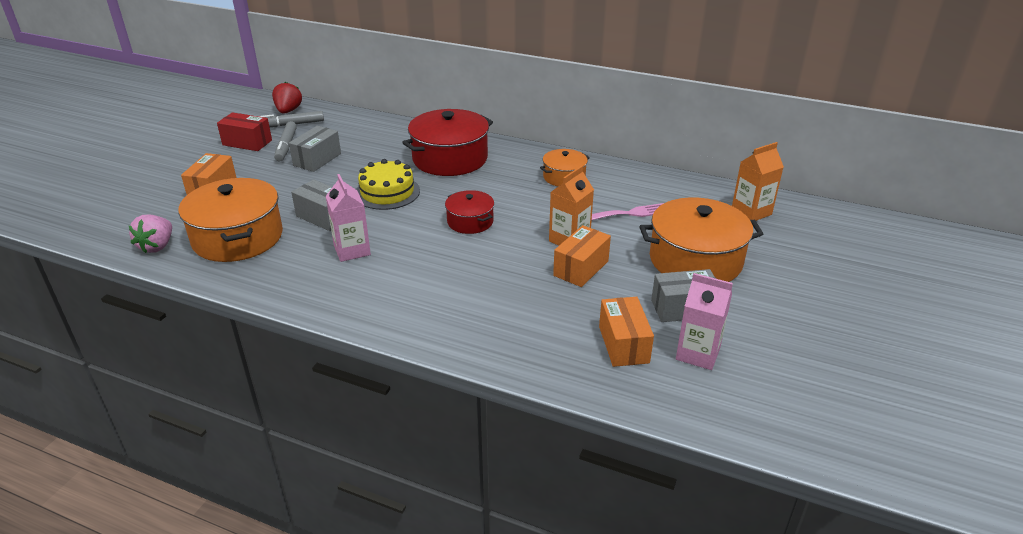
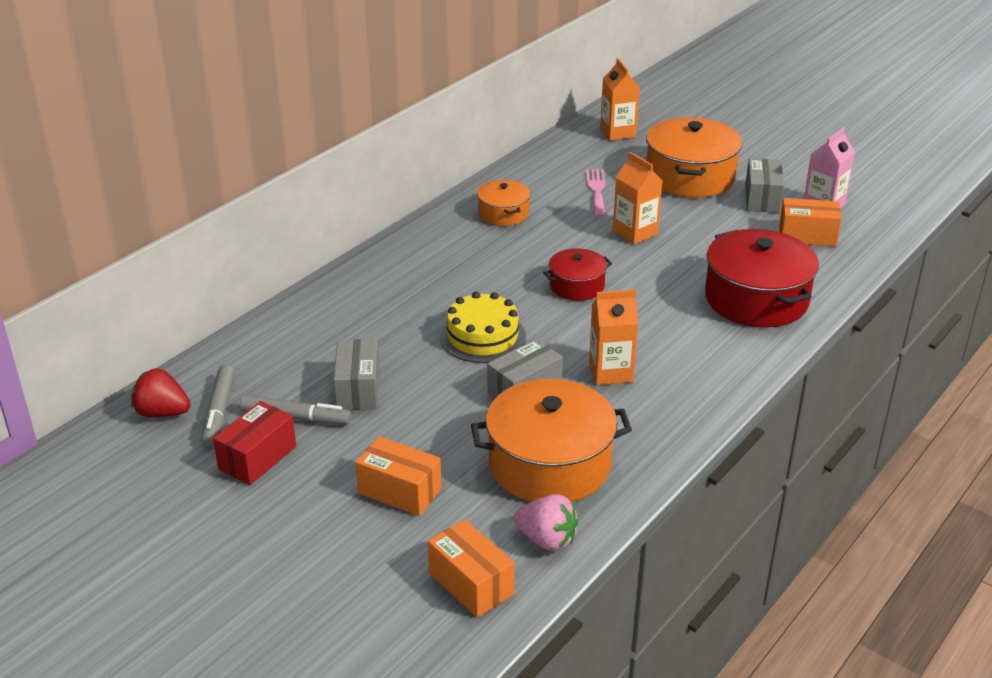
camera: 75 degrees left, 0 degrees up
grey box [289,126,341,172] -> grey box turned 45 degrees clockwise [334,339,379,410]
pink carton [326,174,371,262] -> orange carton [589,289,638,385]
red pot [402,109,493,176] -> red pot moved to [705,229,819,328]
orange box [553,225,611,287] -> orange box moved to [428,519,515,618]

